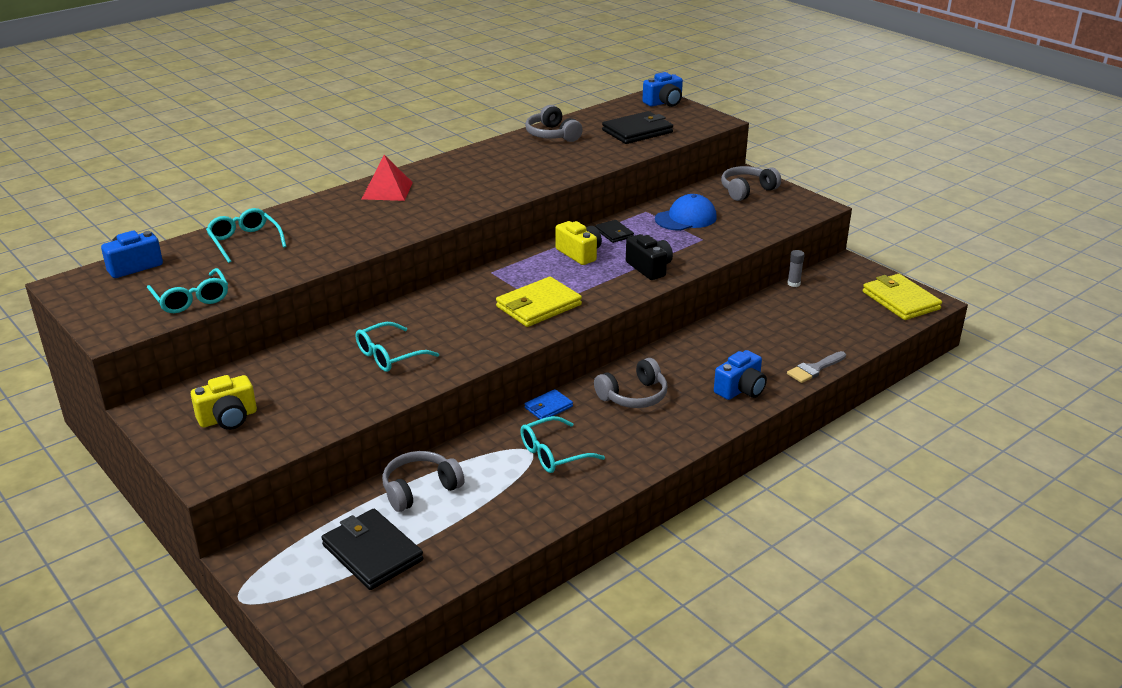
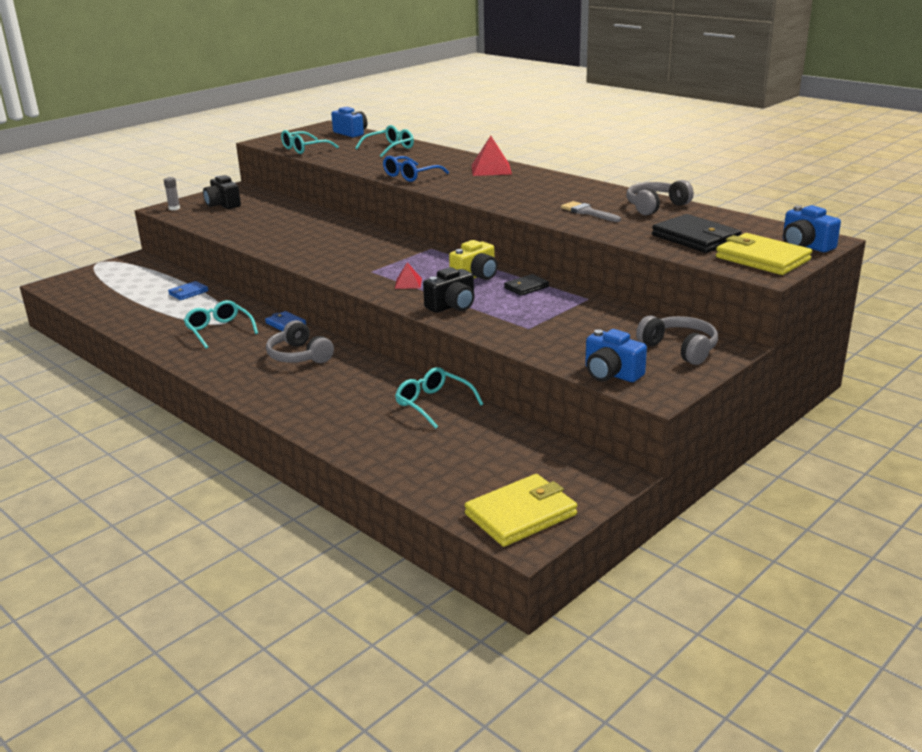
camera: 85 degrees right, 5 degrees down
yellow camera [191,375,257,430] -> black camera [203,175,241,209]
black wallet [321,509,423,590] -> none
turquoise glasses [356,322,439,372] -> turquoise glasses moved to [395,367,483,429]
grey headphones [382,451,465,512] -> blue wallet [168,281,208,300]
yellow wallet [496,277,582,327] -> yellow wallet moved to [716,233,812,275]
blue cap [655,194,717,231] -> none
blue camera [714,350,767,400] -> blue camera moved to [585,329,647,382]
grey glue stick [787,250,805,287] -> grey glue stick moved to [164,177,180,210]
grey brush [787,351,846,383] -> grey brush moved to [561,201,621,222]
none -> blue glasses [383,156,449,182]
none -> red pyramid [395,262,422,289]

